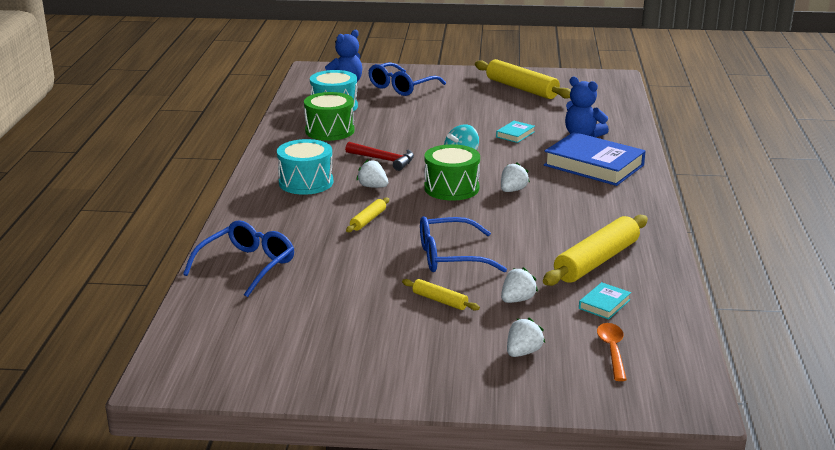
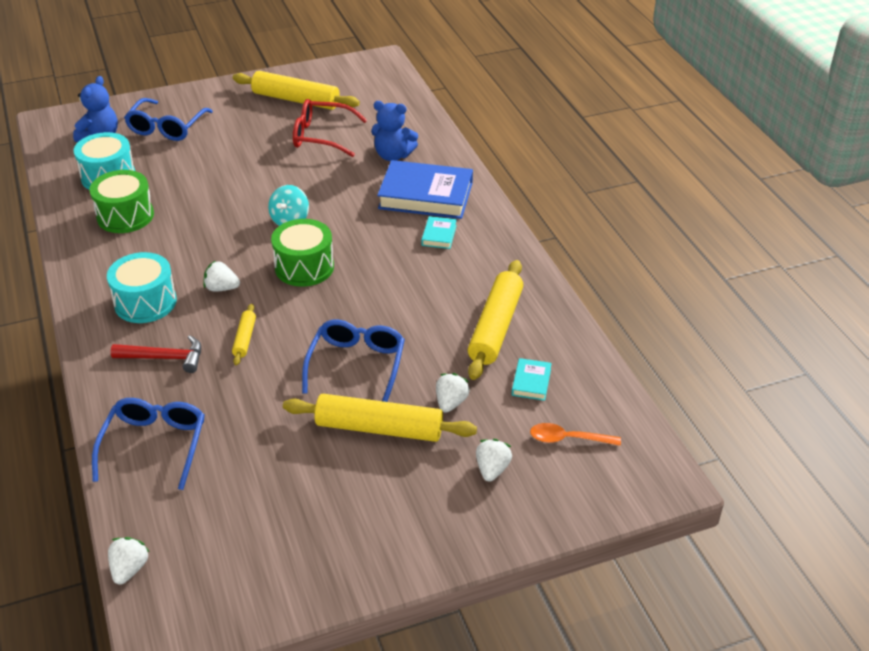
camera: 25 degrees left, 15 degrees up
red hammer [345,142,414,171] -> red hammer moved to [111,335,201,373]
yellow rolling pin [402,279,480,310] -> yellow rolling pin [283,394,477,442], size x2.06
blue glasses [420,216,507,272] -> blue glasses turned 135 degrees clockwise [302,319,405,402]
turquoise book [496,121,535,143] -> turquoise book moved to [422,216,457,249]
white strawberry [501,162,530,192] -> white strawberry moved to [108,537,150,584]
orange spoon [597,323,627,381] -> orange spoon turned 60 degrees counterclockwise [530,423,621,446]
none -> red glasses [293,99,367,157]

